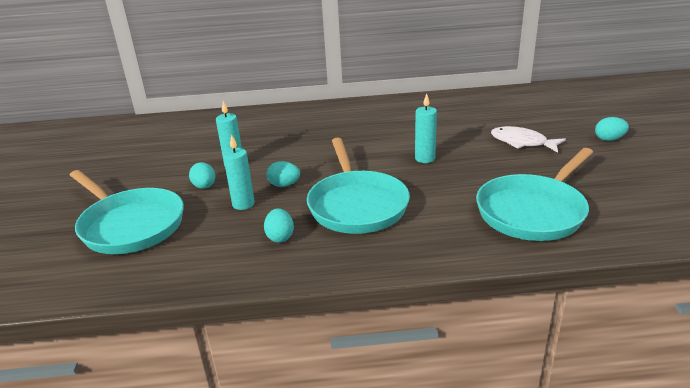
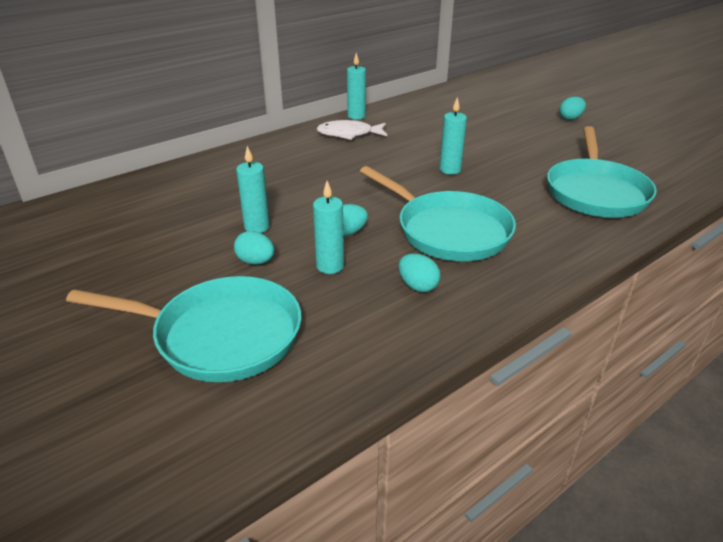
camera: 35 degrees left, 5 degrees up
white fish [491,126,566,153] -> white fish moved to [316,120,387,140]
none -> turquoise candle [347,53,366,120]

